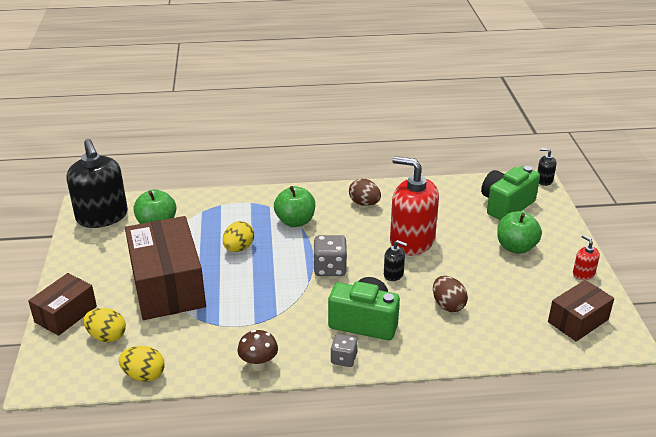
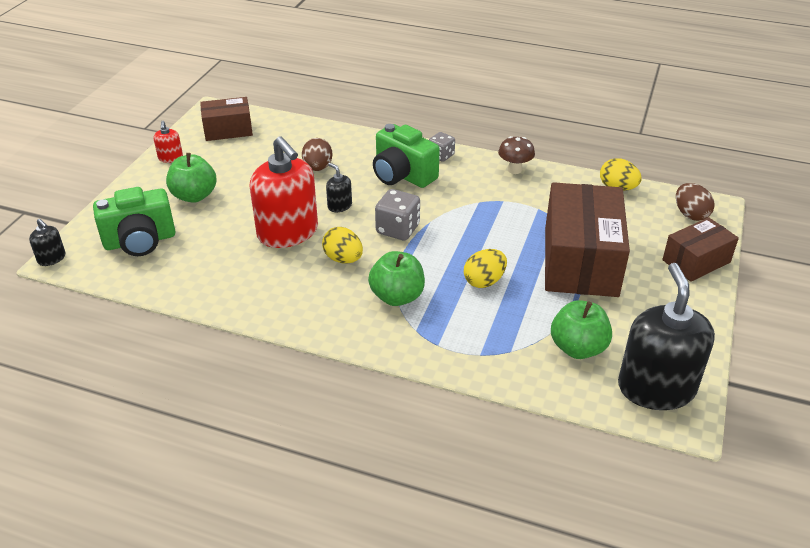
camera: 155 degrees left, 5 degrees up
yellow egg [83,308,126,342] -> yellow egg moved to [322,227,363,264]
brown egg [349,179,381,206] -> brown egg moved to [676,183,715,221]

